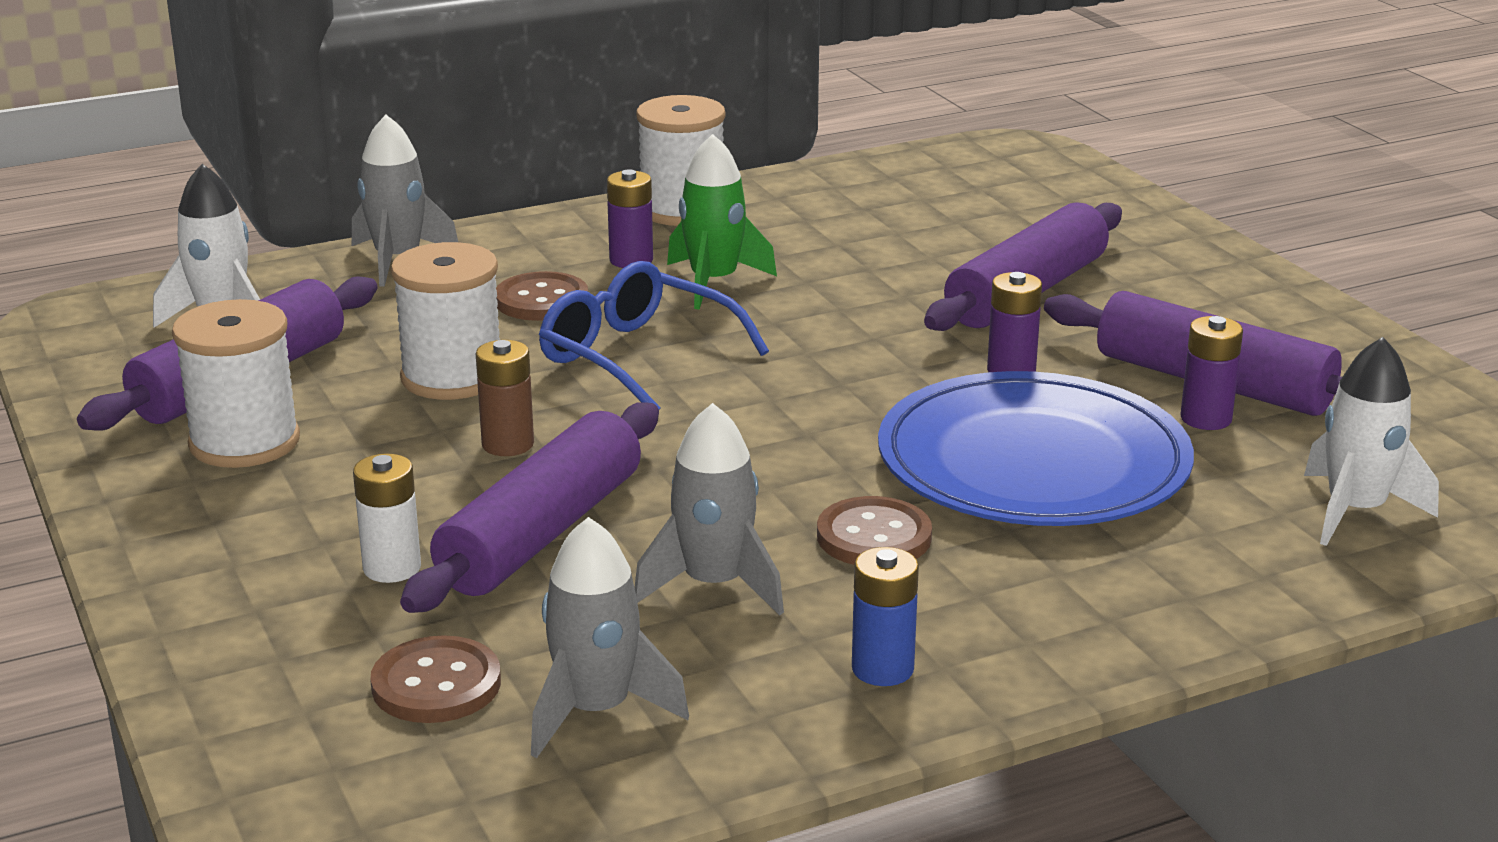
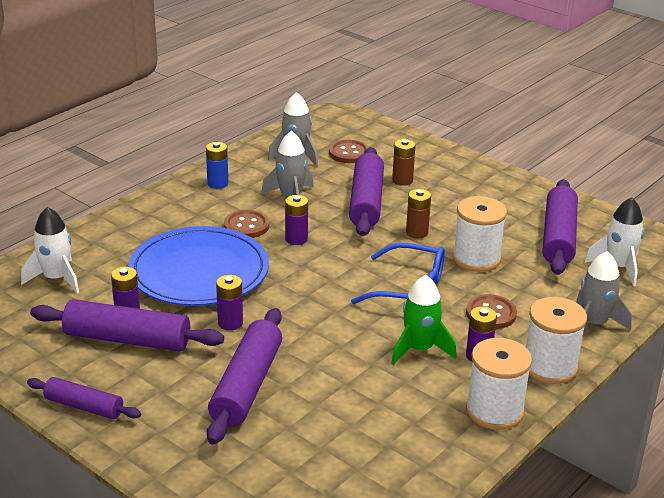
camera: 155 degrees right, 5 degrees up
white spool [172,299,300,468] -> white spool moved to [526,297,587,384]
white battery [353,454,421,583] -> brown battery [392,139,415,186]
none -> purple rolling pin [27,377,141,419]
none -> purple battery [285,195,308,245]

